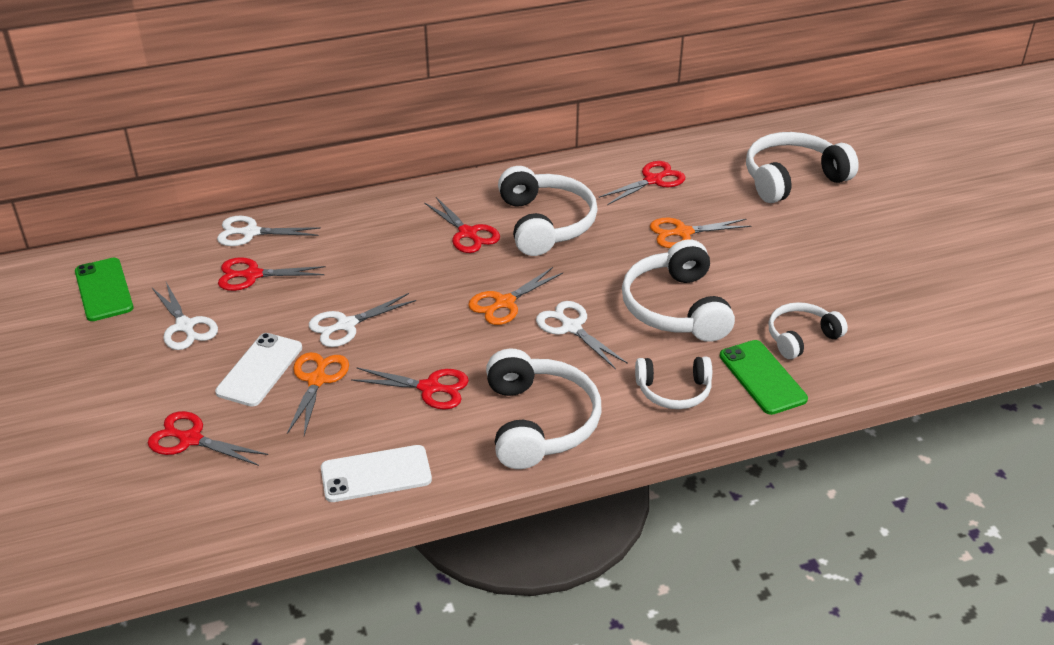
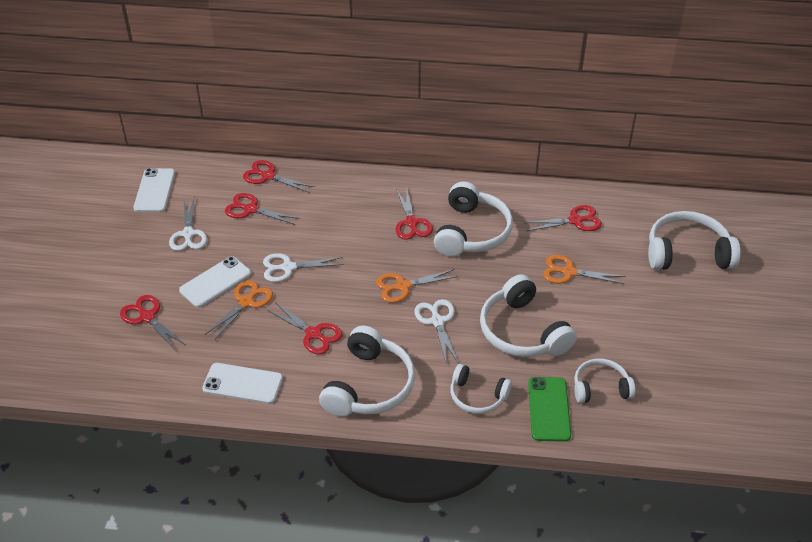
camera: 25 degrees right, 5 degrees up
green phone [75,258,134,321] -> white phone [133,168,175,212]
white scissors [217,216,321,246] -> red scissors [243,160,314,192]
white headphones [622,239,735,342] -> white headphones turned 45 degrees counterclockwise [480,274,577,357]

